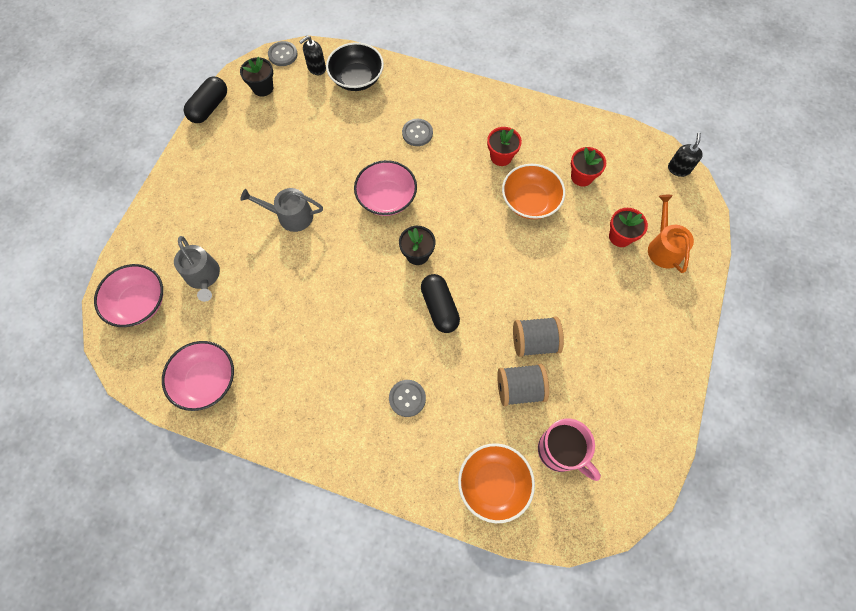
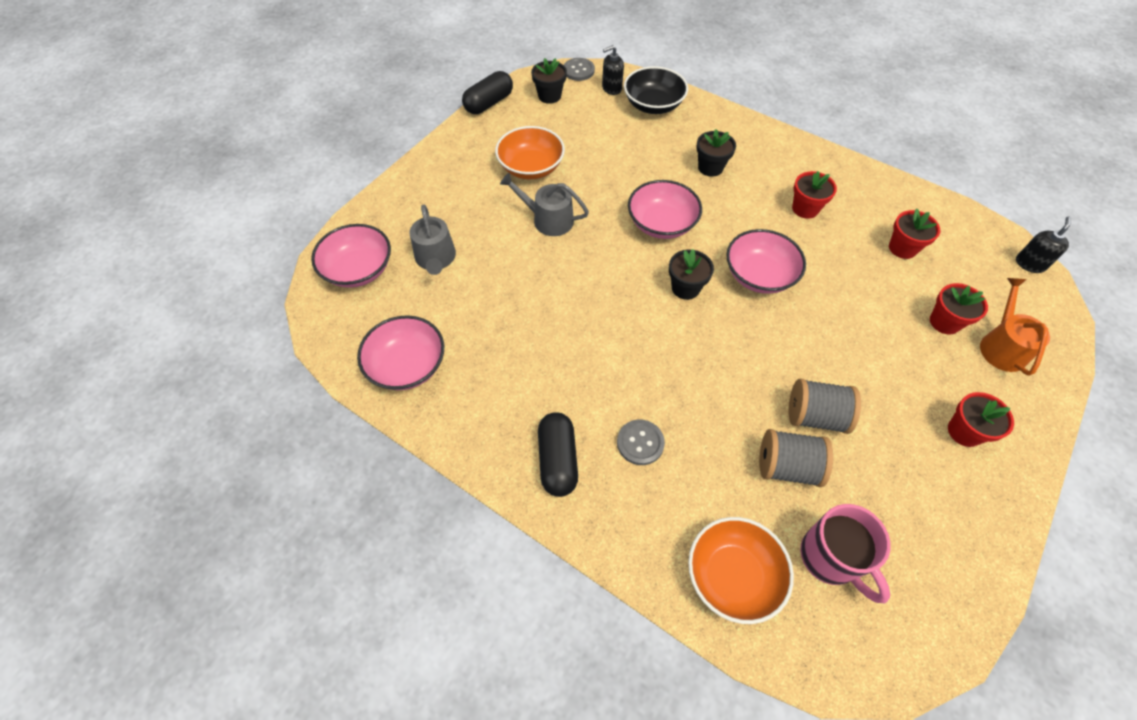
camera: 15 degrees right, 10 degrees down
grey button [402,119,433,146] -> black flower pot [696,129,736,177]
black capsule [421,274,460,333] -> black capsule moved to [538,412,578,497]
orange bowl [502,164,565,219] -> orange bowl moved to [495,126,565,179]
none -> pink bowl [726,229,806,294]
none -> red flower pot [948,392,1014,447]

